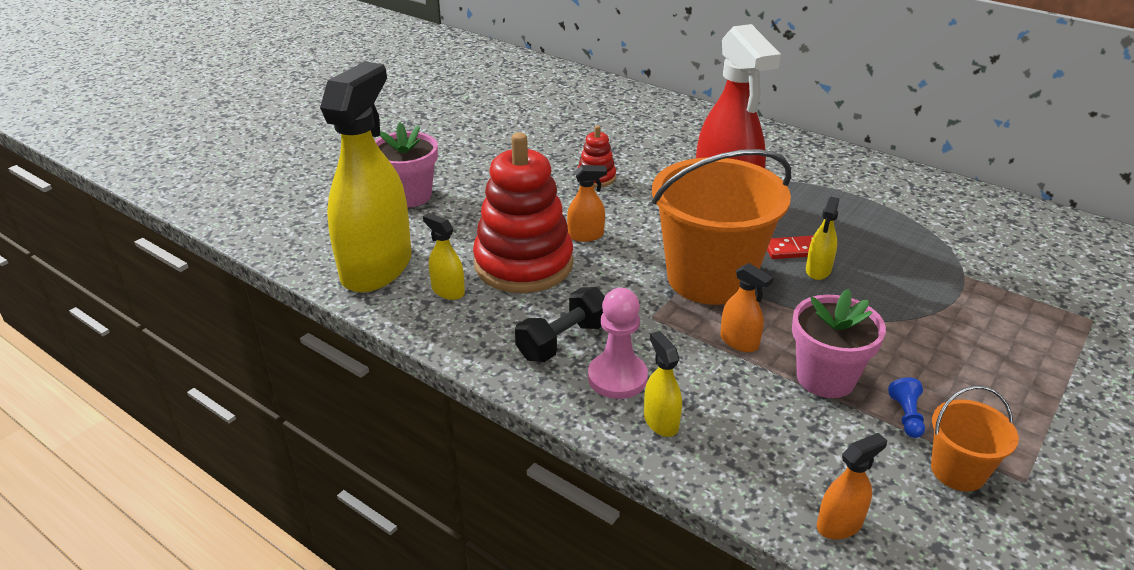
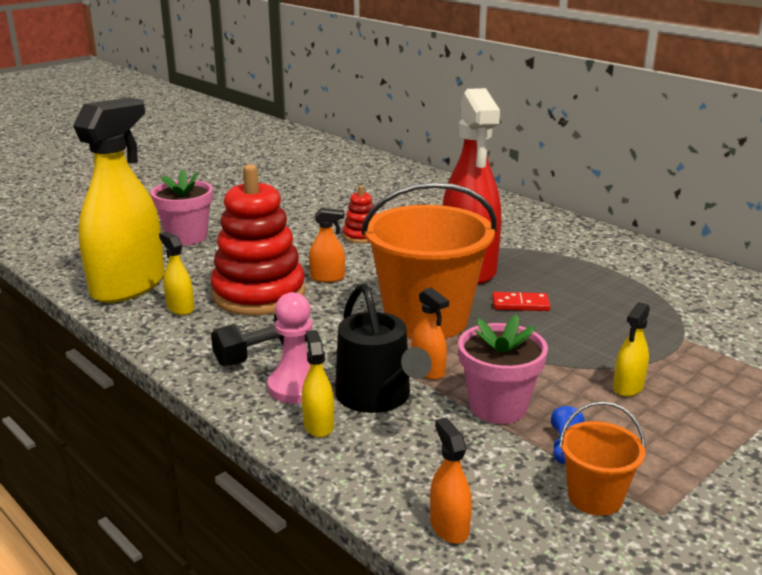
camera: 10 degrees right, 10 degrees down
yellow spray bottle [806,197,839,280] -> yellow spray bottle moved to [613,302,650,397]
orange spray bottle [817,433,887,539] -> orange spray bottle turned 90 degrees counterclockwise [430,418,472,544]
none -> black watering can [335,283,432,413]

